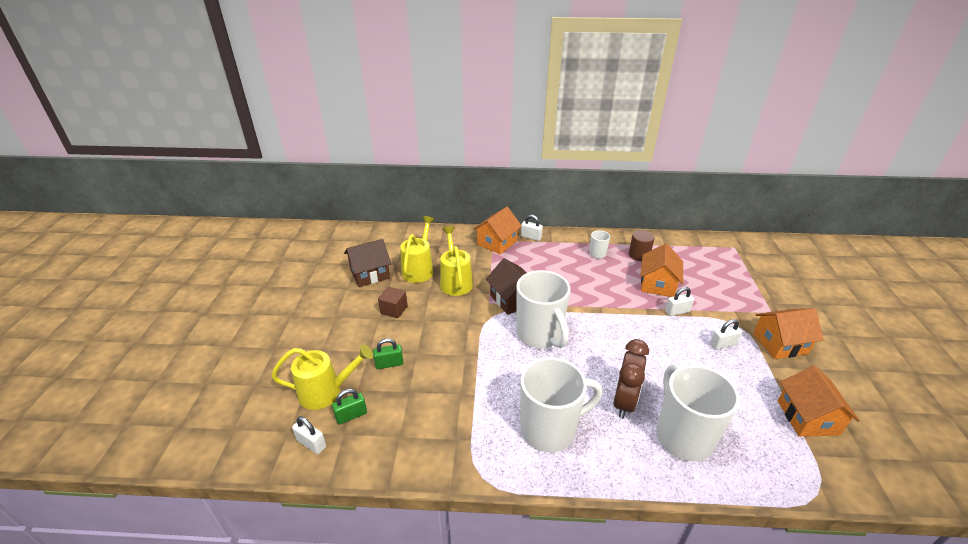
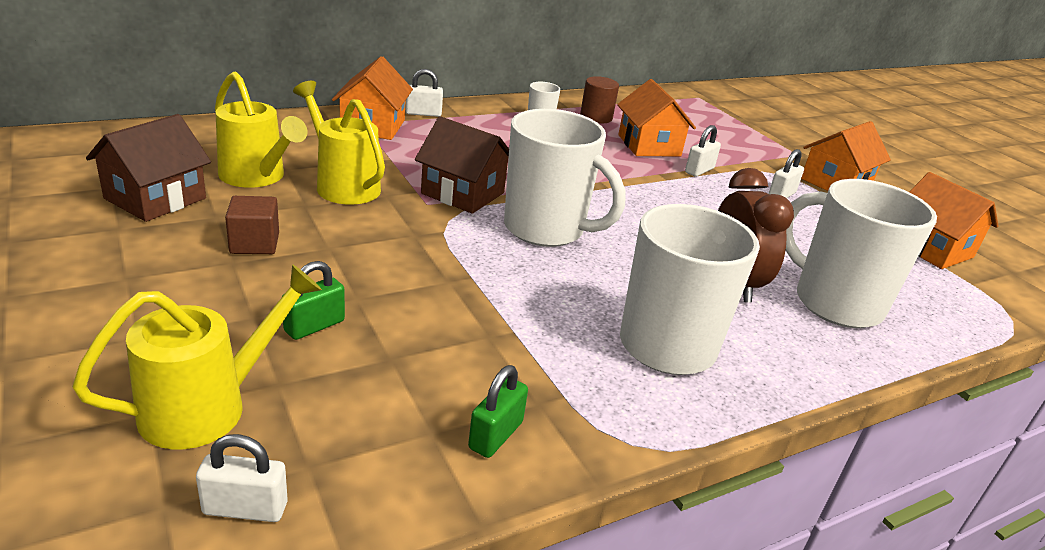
camera: 35 degrees left, 5 degrees down
green padlock [332,389,367,425] -> green padlock moved to [468,365,528,458]
yellow watering can [400,216,435,283] -> yellow watering can turned 150 degrees clockwise [215,72,307,188]

